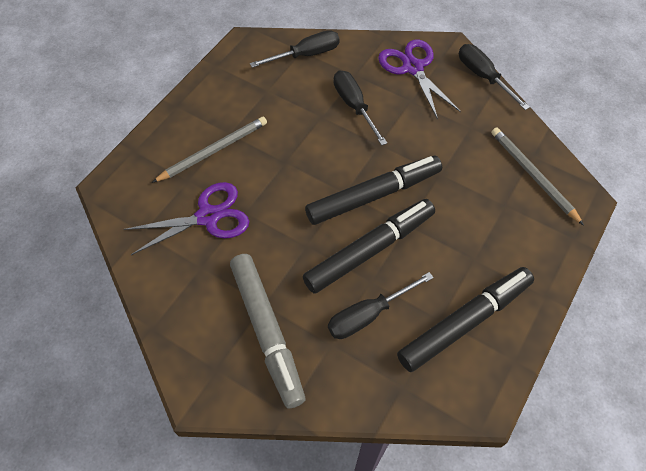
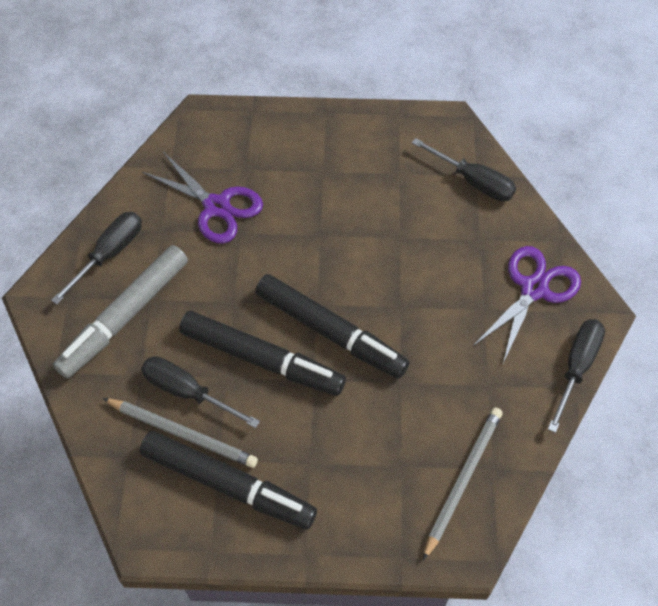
camera: 60 degrees right, 0 degrees up
grey pencil [152,117,267,183] -> grey pencil moved to [103,398,258,468]
black screwdriver [334,70,387,145] -> black screwdriver moved to [51,212,142,304]

